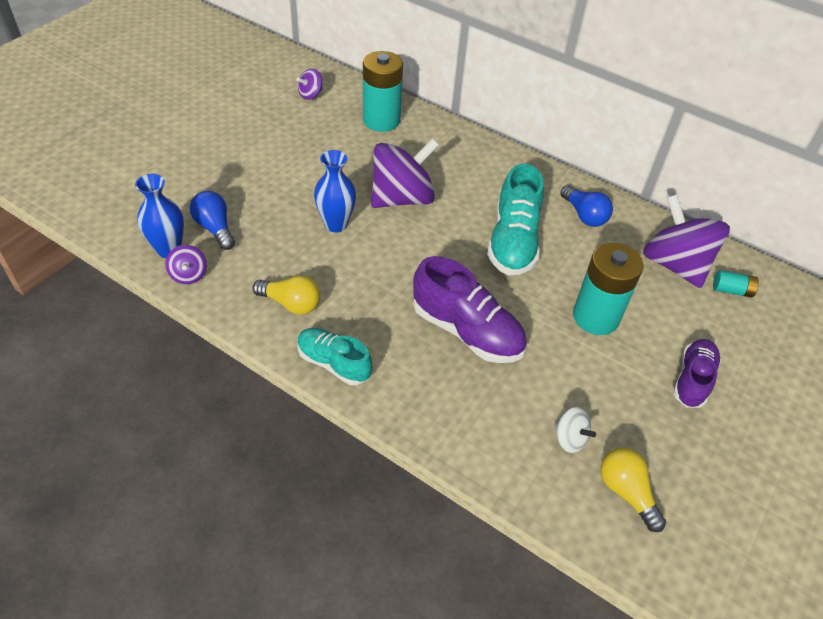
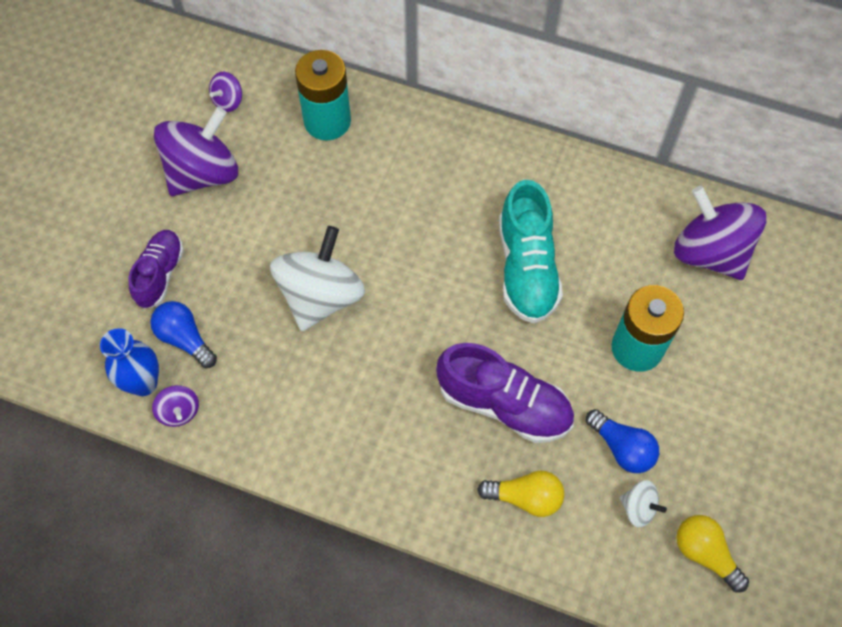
camera: 10 degrees left, 15 degrees up
yellow light bulb [253,275,321,315] -> yellow light bulb moved to [477,470,564,517]
turquoise shoe [297,328,372,385] -> none
blue vase [314,150,356,232] -> white spinning top [270,226,365,331]
purple spinning top [371,138,439,208] -> purple spinning top moved to [154,107,238,196]
blue light bulb [560,185,613,227] -> blue light bulb moved to [586,409,659,473]
purple shoe [673,339,721,408] -> purple shoe moved to [129,230,184,309]
turquoise battery [713,270,759,298] -> none

